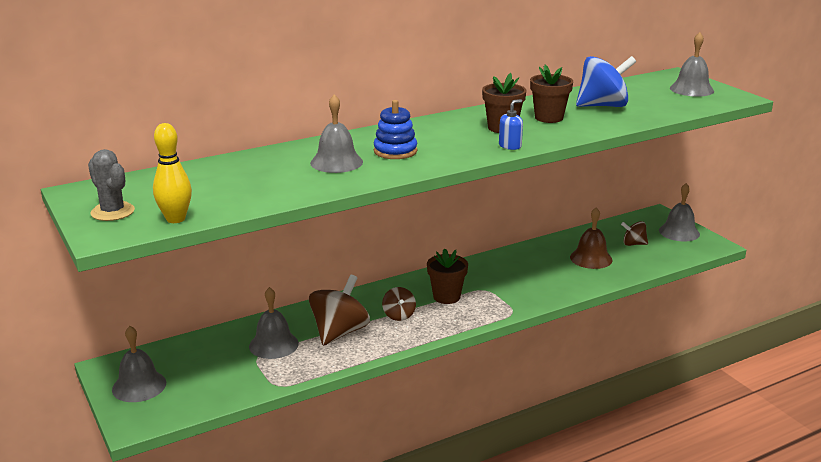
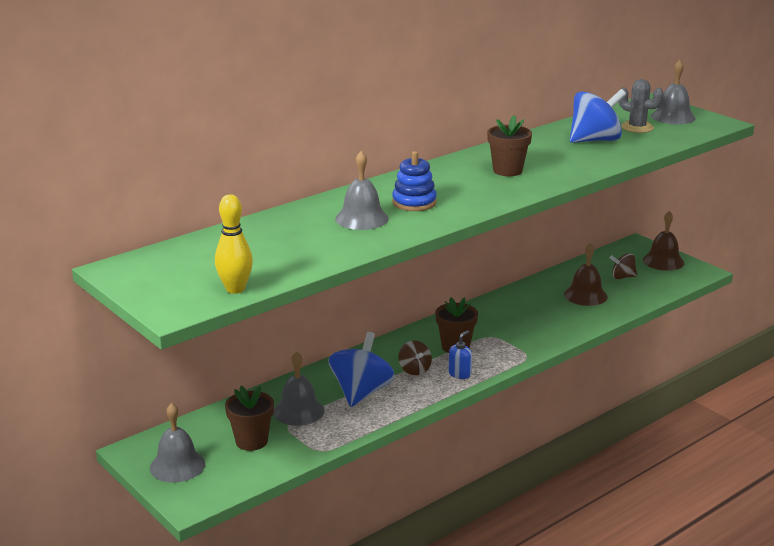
camera: 10 degrees left, 0 degrees up
grey cactus [88,149,135,221] -> grey cactus moved to [619,79,664,133]
brown spinning top [309,275,370,346] -> blue spinning top [329,332,395,407]
blue soap dispenser [499,99,523,150] -> blue soap dispenser moved to [449,330,472,379]
brown flower pot [530,65,573,123] -> brown flower pot moved to [225,386,274,451]
grey bell [659,183,700,242] -> brown bell [643,211,684,271]

